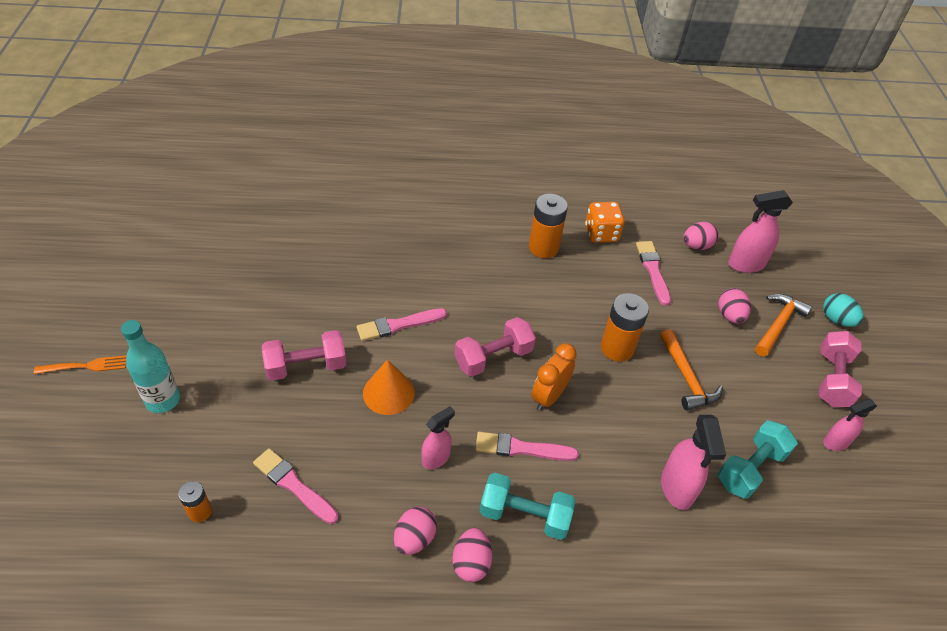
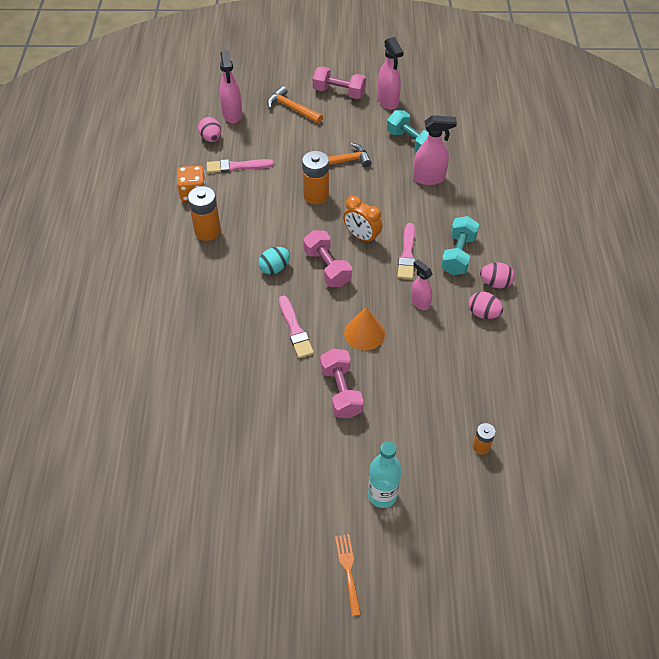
camera: 85 degrees left, 5 degrees up
pink brush [253,448,338,524] -> none
pink egg [718,288,751,324] -> none
turquoise egg [823,293,864,327] -> turquoise egg moved to [258,247,290,275]
pink spray bottle [823,399,877,451] -> pink spray bottle [377,37,403,110], size x1.55

